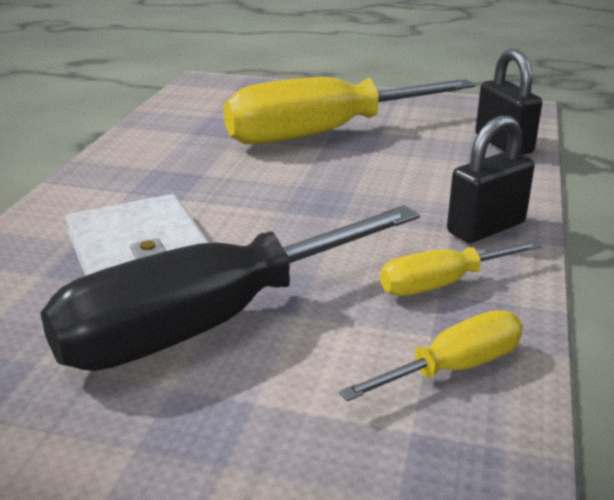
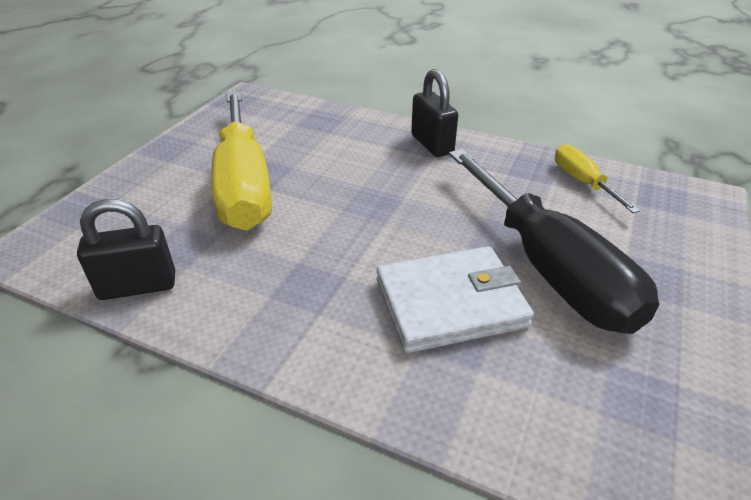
camera: 80 degrees left, 10 degrees up
yellow screwdriver [380,240,542,296] -> none
black padlock [475,49,542,155] -> black padlock moved to [77,199,175,300]

